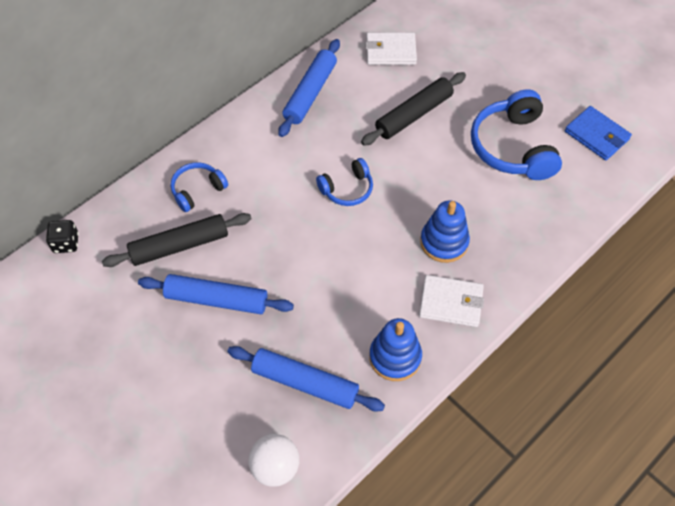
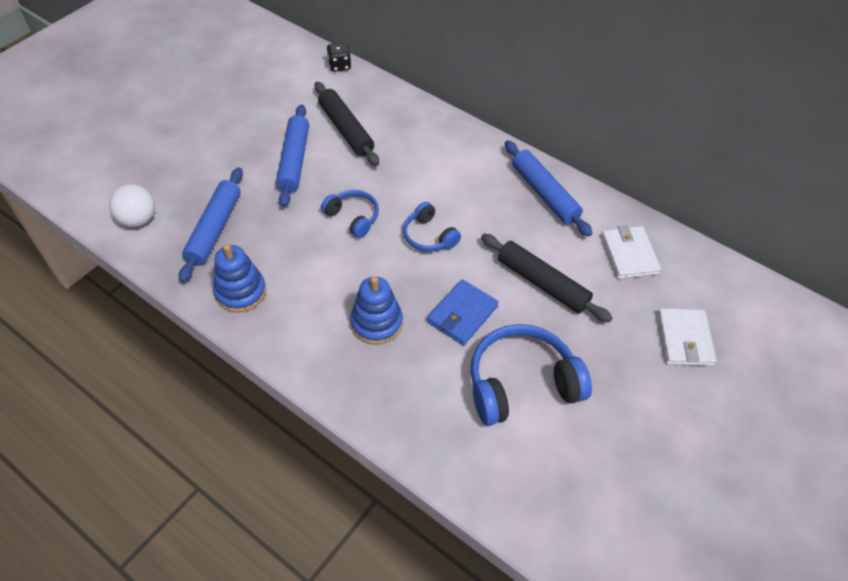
camera: 80 degrees right, 5 degrees down
blue headphones [170,162,228,212] -> blue headphones moved to [321,190,379,238]
blue rolling pin [278,39,340,137] -> blue rolling pin turned 45 degrees clockwise [505,141,592,237]
white wallet [419,275,484,327] -> white wallet moved to [657,308,716,366]
blue wallet [565,106,632,161] -> blue wallet moved to [427,279,499,345]

